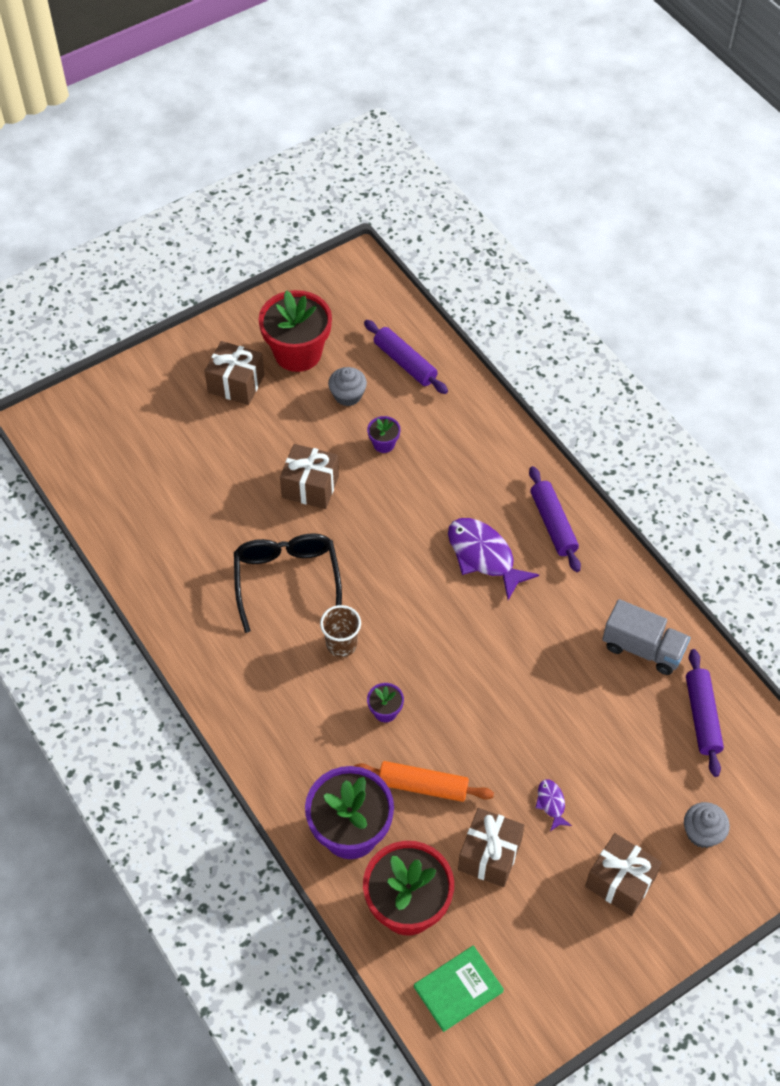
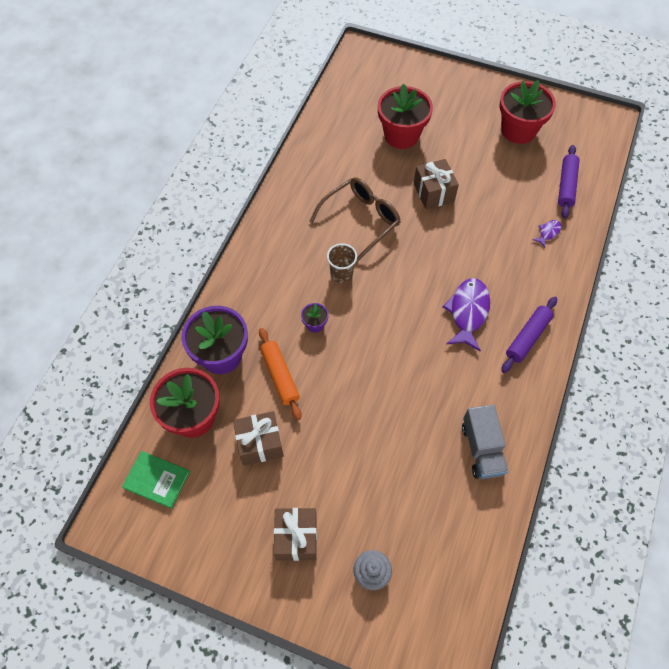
camera: 55 degrees right, 5 degrees up
brown gift [205,341,265,405] -> none
black glasses [234,533,342,633] -> brown glasses [309,177,401,263]
grey cupcake [328,367,367,406] -> none
purple flower pot [367,416,401,453] -> none
purple fish [536,779,572,831] -> purple fish moved to [533,220,561,248]
purple rolling pin [686,649,724,777] -> none
none -> red flower pot [378,83,433,149]

